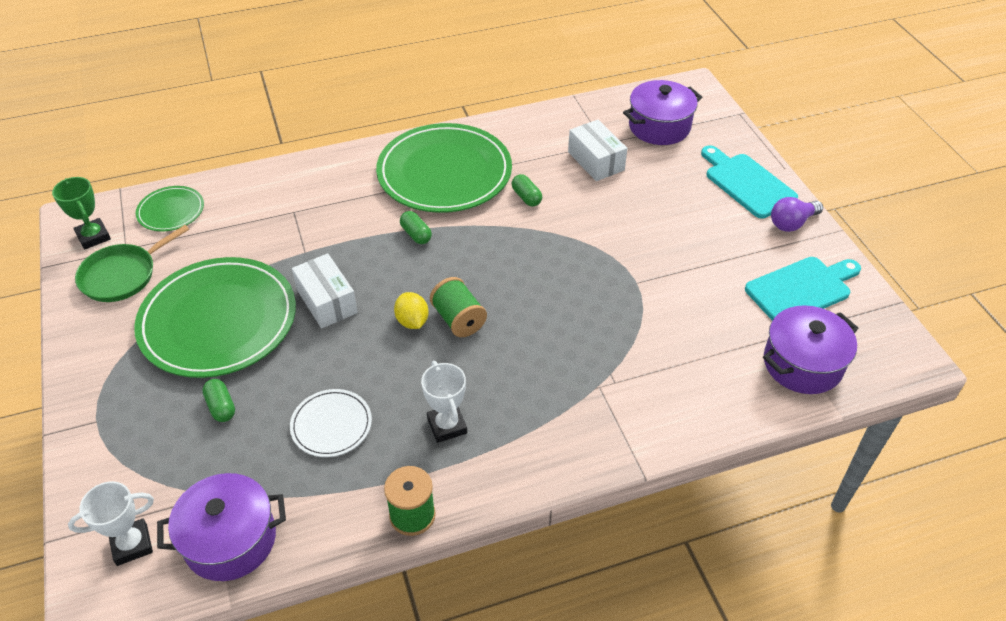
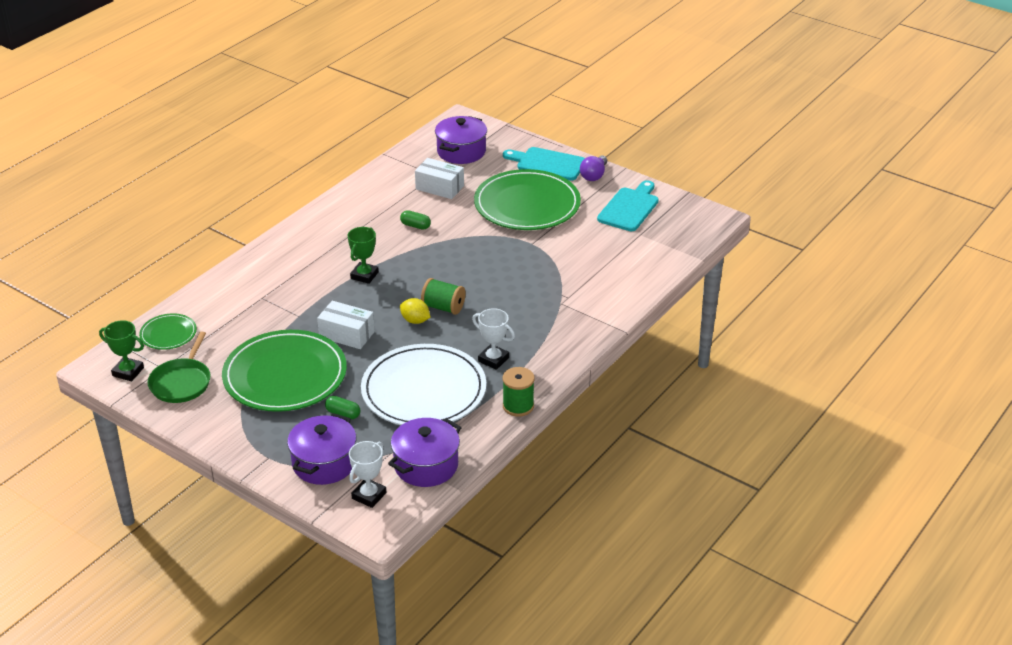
camera: 35 degrees left, 10 degrees down
white plate [290,389,372,457] -> white plate [361,344,486,425], size x2.12
green plate [376,123,512,213] -> green plate moved to [474,169,581,230]
green capsule [400,211,432,244] -> green trophy [347,227,379,284]
purple pot [763,305,859,394] -> purple pot moved to [287,413,356,485]

